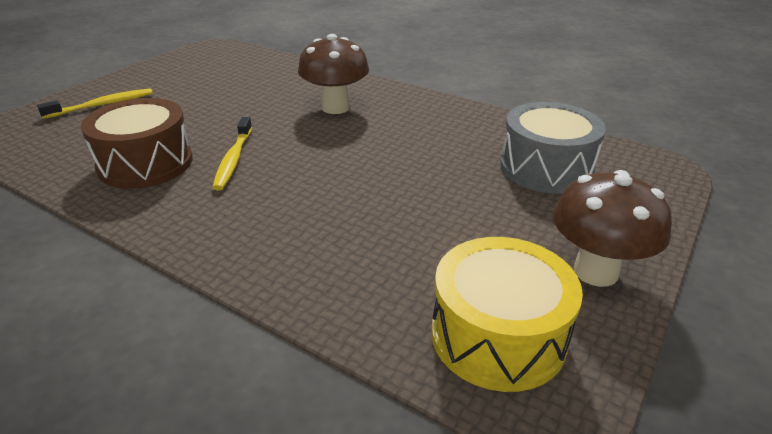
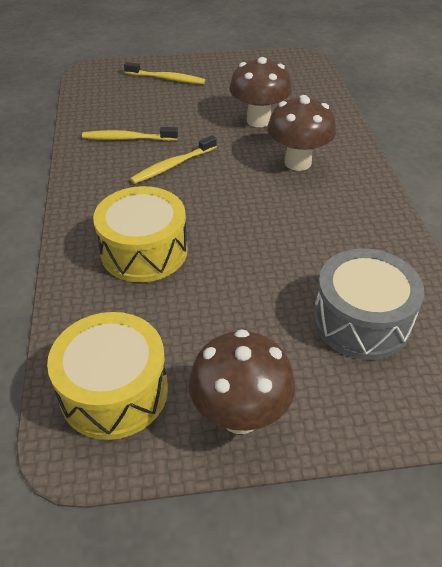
camera: 50 degrees right, 10 degrees up
brown drum [81,98,193,189] -> yellow toothbrush [82,127,178,141]
none -> yellow drum [93,186,187,282]
none -> brown mushroom [229,57,292,127]

